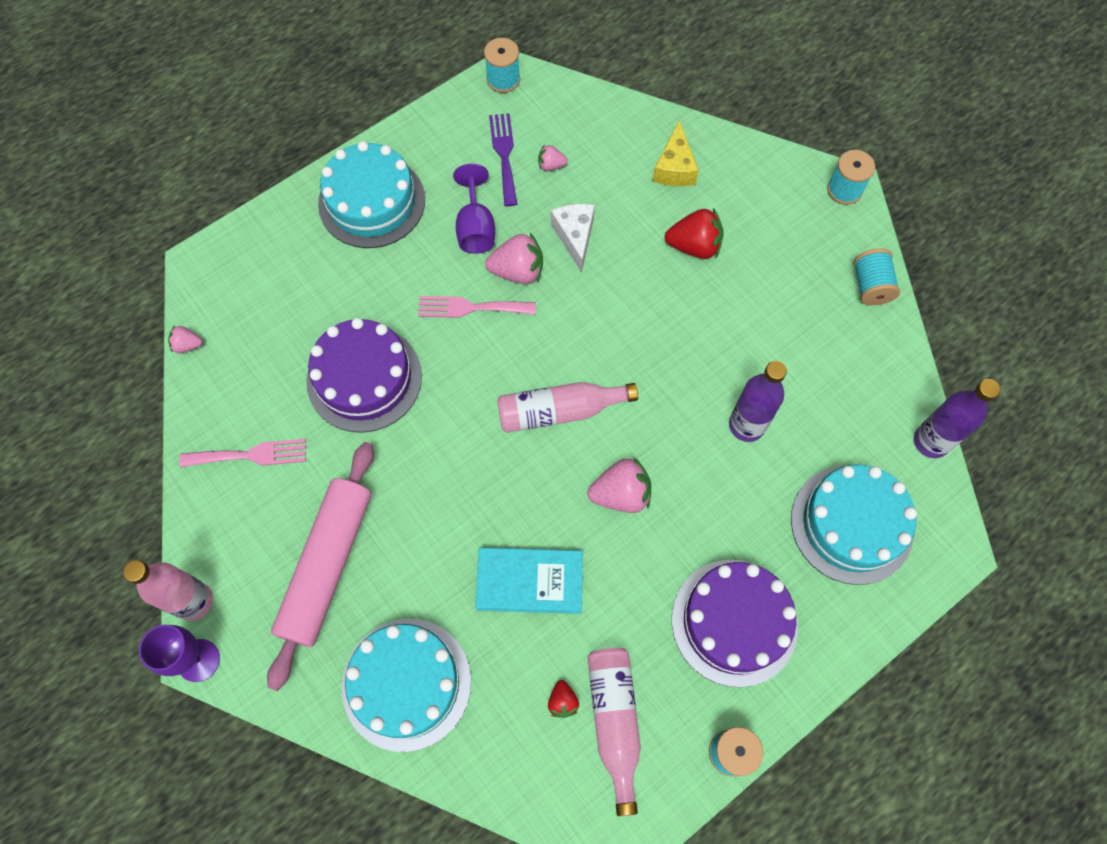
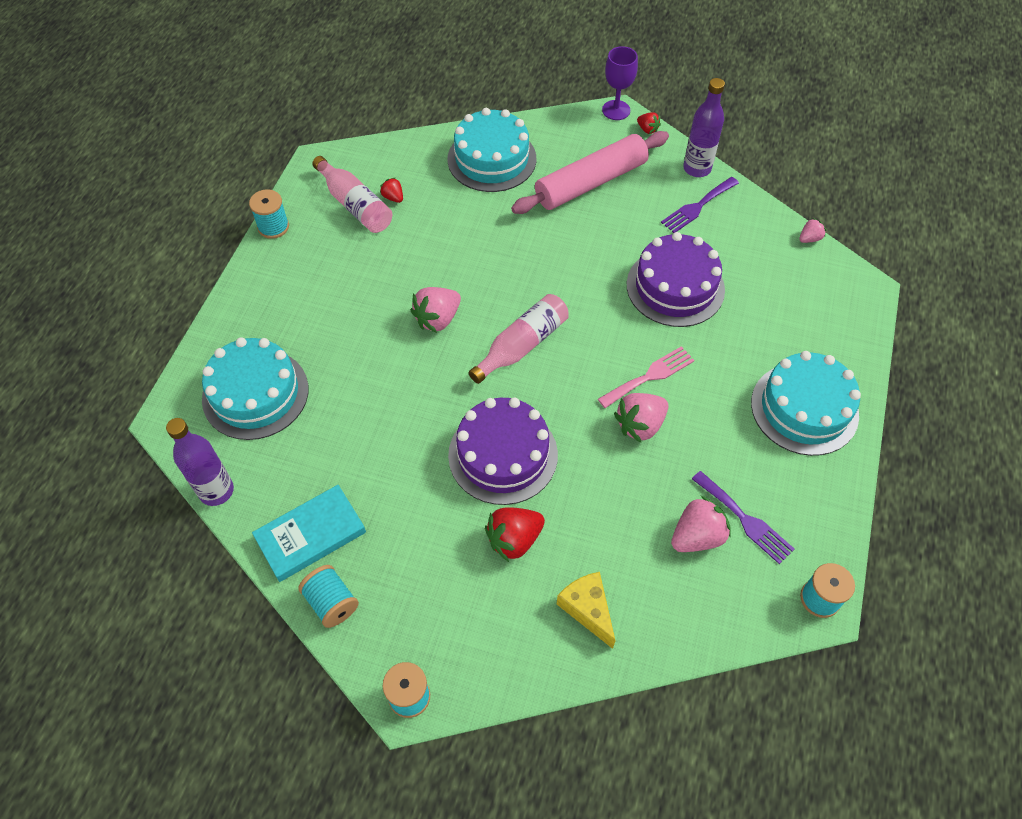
camera: 145 degrees right, 10 degrees down
pink bottle [123,560,213,621] -> red strawberry [637,112,661,134]
pink fork [179,439,306,467] -> purple fork [661,177,739,233]
pink rolling pin [267,442,374,691] -> pink rolling pin turned 75 degrees clockwise [511,131,669,214]
purple goblet [453,164,495,254] -> none
turquoise book [475,548,583,614] -> turquoise book moved to [252,485,366,582]
pink strawberry [538,144,568,171] -> pink strawberry [671,495,731,552], size x1.86
white cheese [551,204,595,273] -> none
purple cake [672,560,798,687] -> purple cake moved to [448,397,558,505]
purple bottle [729,361,787,442] -> purple bottle moved to [683,78,725,177]

